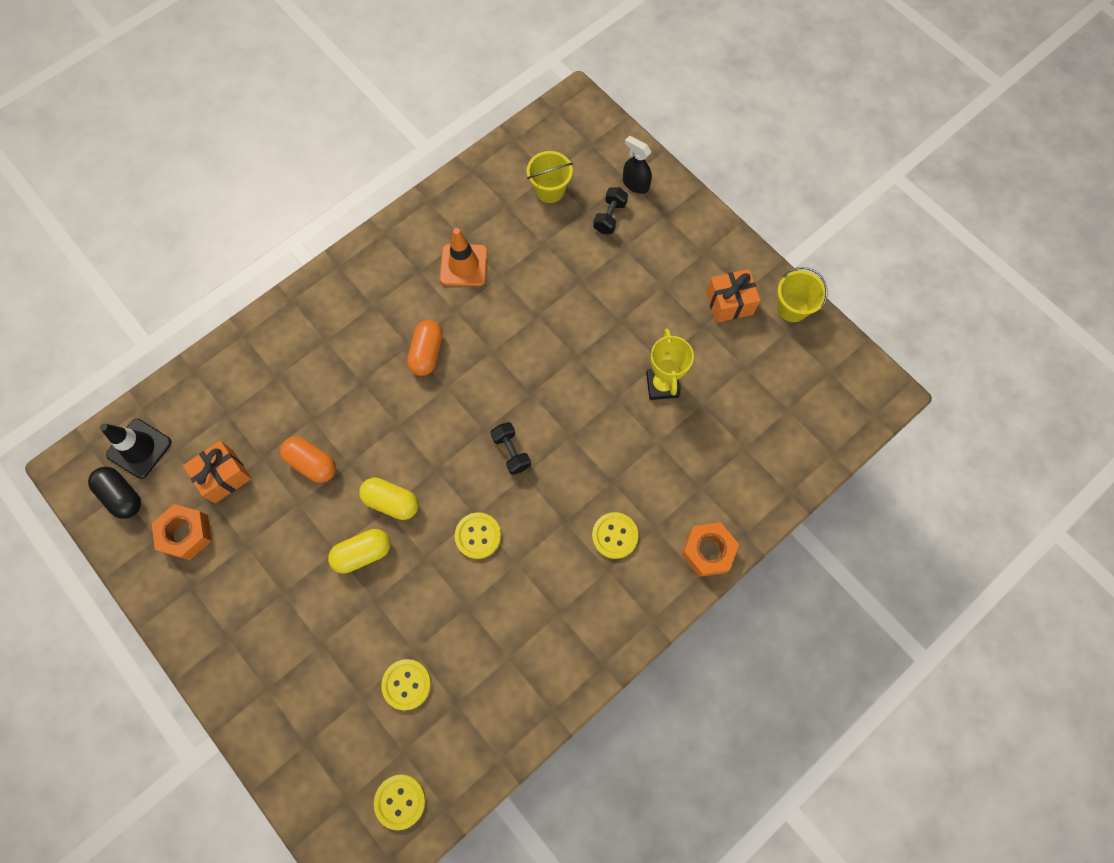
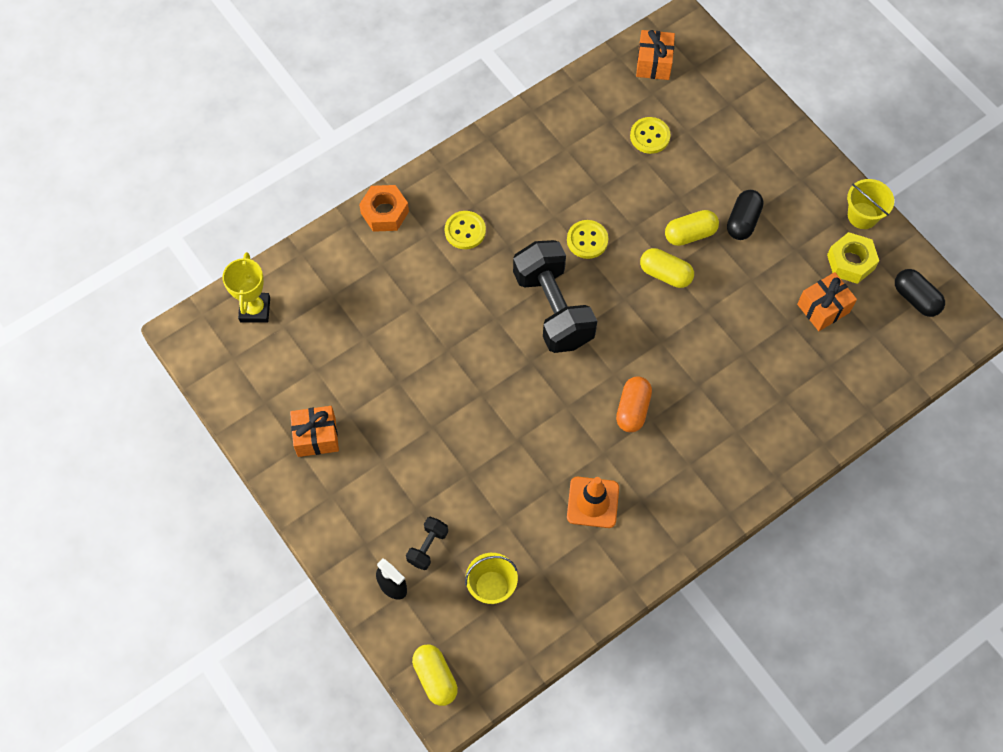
camera: 175 degrees left, 5 degrees down
black traffic cone [100,419,172,479] -> none
orange nut [152,504,212,560] -> yellow nut [827,232,879,284]
orange capsule [280,437,336,483] -> none
yellow button [374,774,426,830] -> orange gift [636,30,675,80]
black dumbbell [491,422,531,475] -> black dumbbell [513,240,597,353], size x2.29
yellow trophy [646,329,694,400] -> yellow trophy moved to [222,252,270,323]
yellow bucket [777,267,827,322] -> yellow bucket moved to [847,179,894,229]
none -> yellow capsule [412,645,458,706]
none -> black capsule [727,190,764,240]

